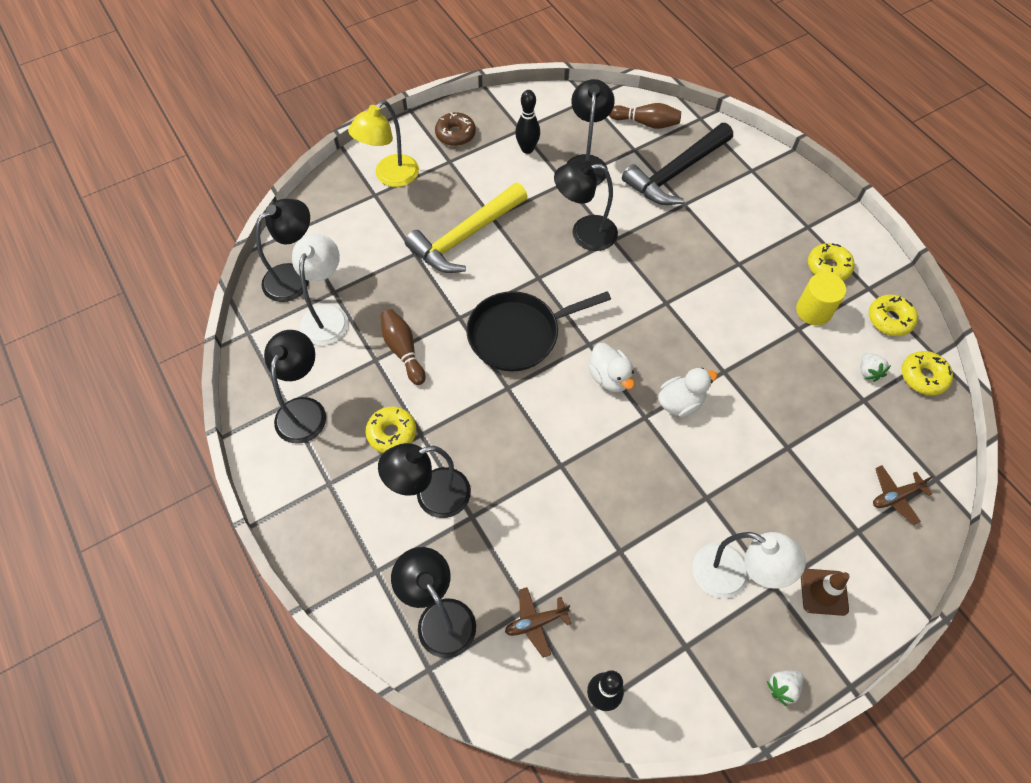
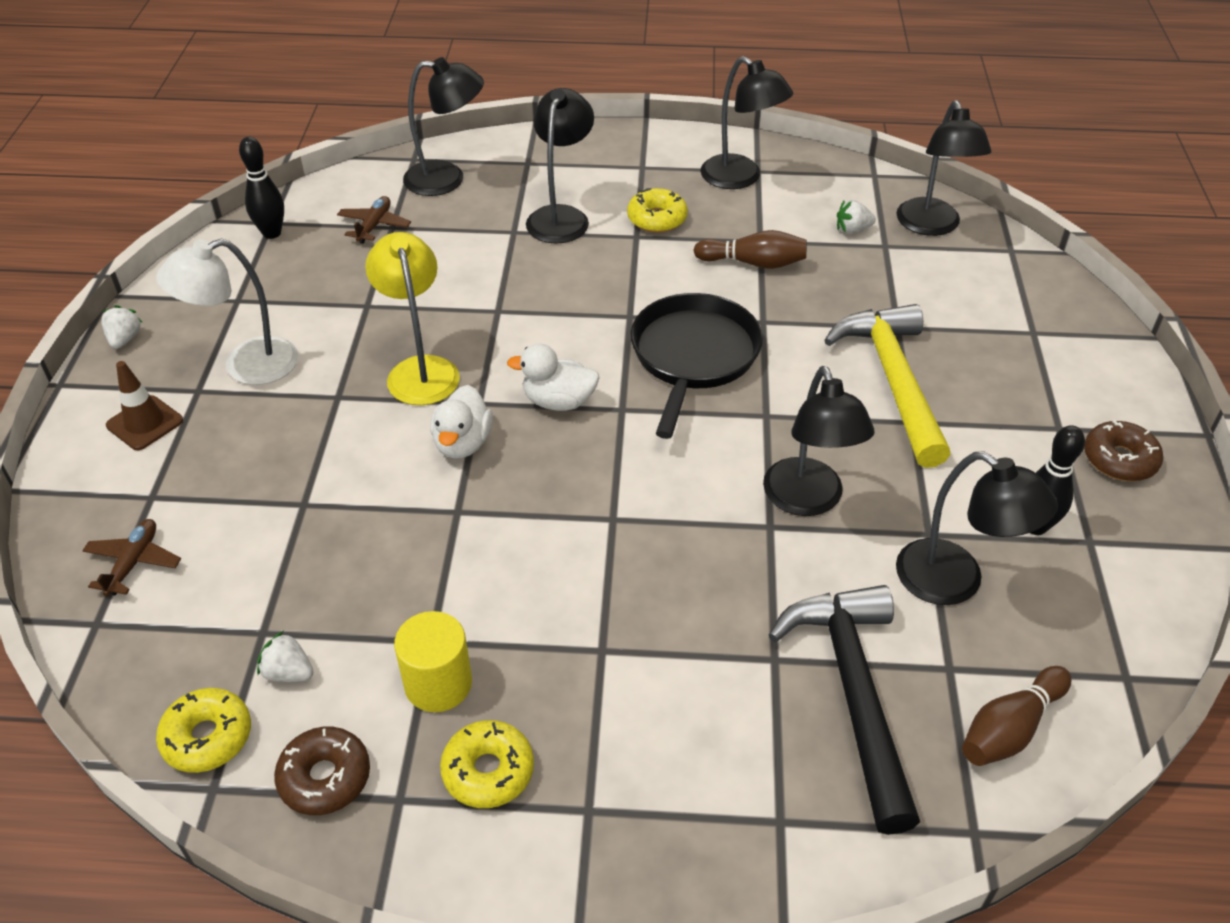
camera: 125 degrees right, 15 degrees down
white lamp [292,233,348,345] -> white strawberry [837,200,876,234]
yellow lamp [348,100,419,187] -> yellow lamp moved to [365,232,460,405]
black lamp [554,161,618,251] -> black lamp turned 135 degrees clockwise [763,366,874,516]
yellow donut [869,295,918,336] -> brown donut [274,727,370,815]

